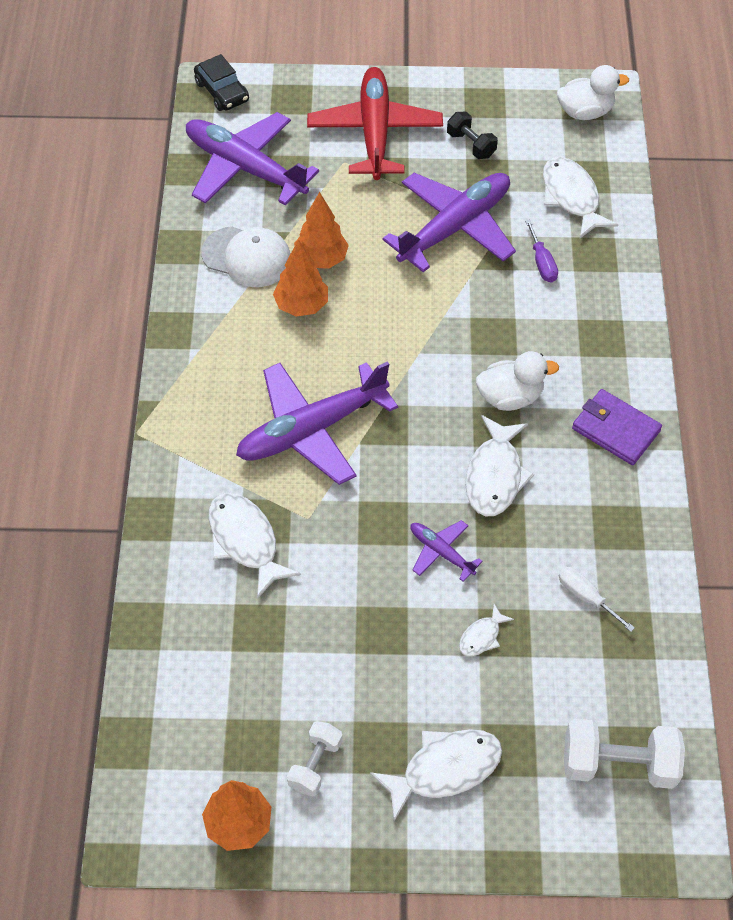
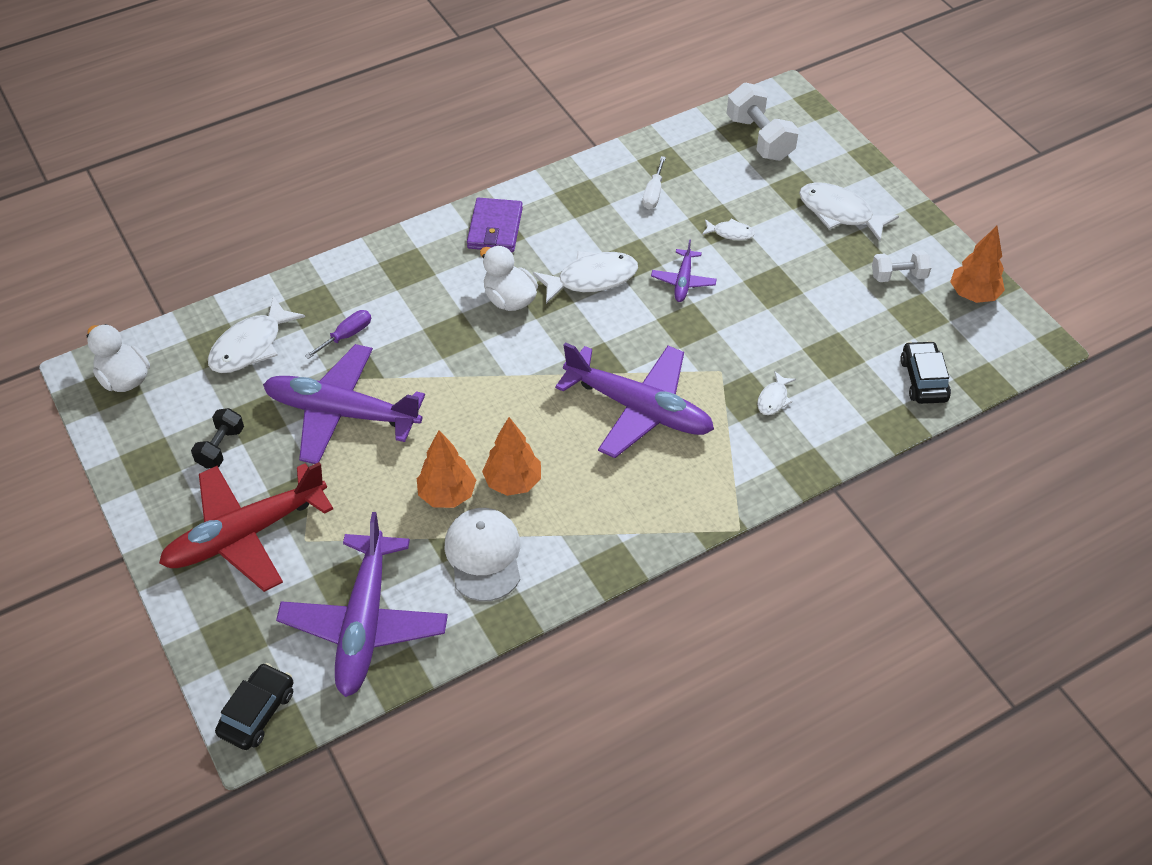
camera: 120 degrees left, 5 degrees down
white fish [209,493,301,599] -> white fish [757,371,796,415], size x0.51
none -> black car [900,341,951,404]

